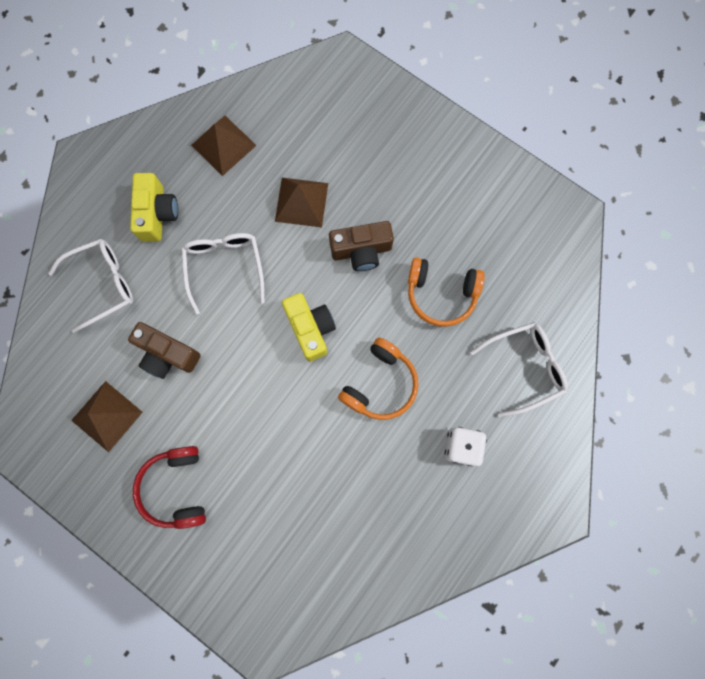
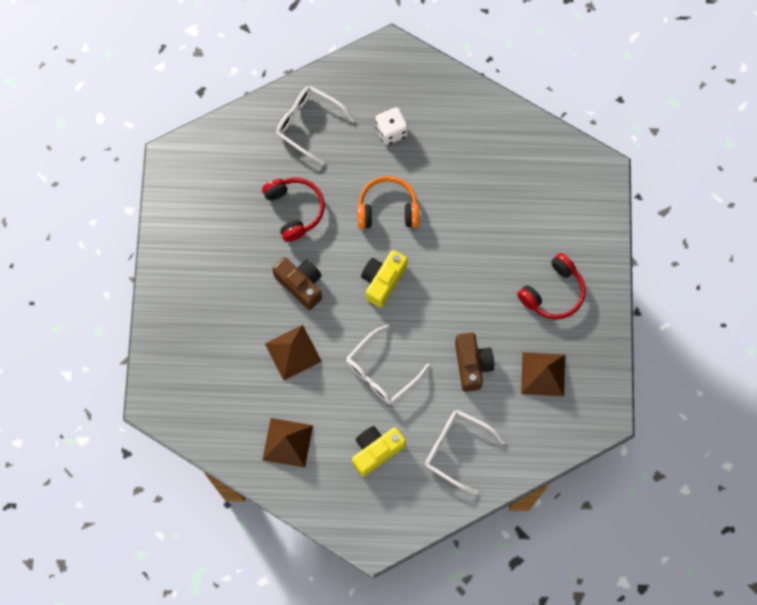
camera: 125 degrees left, 5 degrees down
orange headphones [408,257,485,327] -> red headphones [262,178,324,242]

